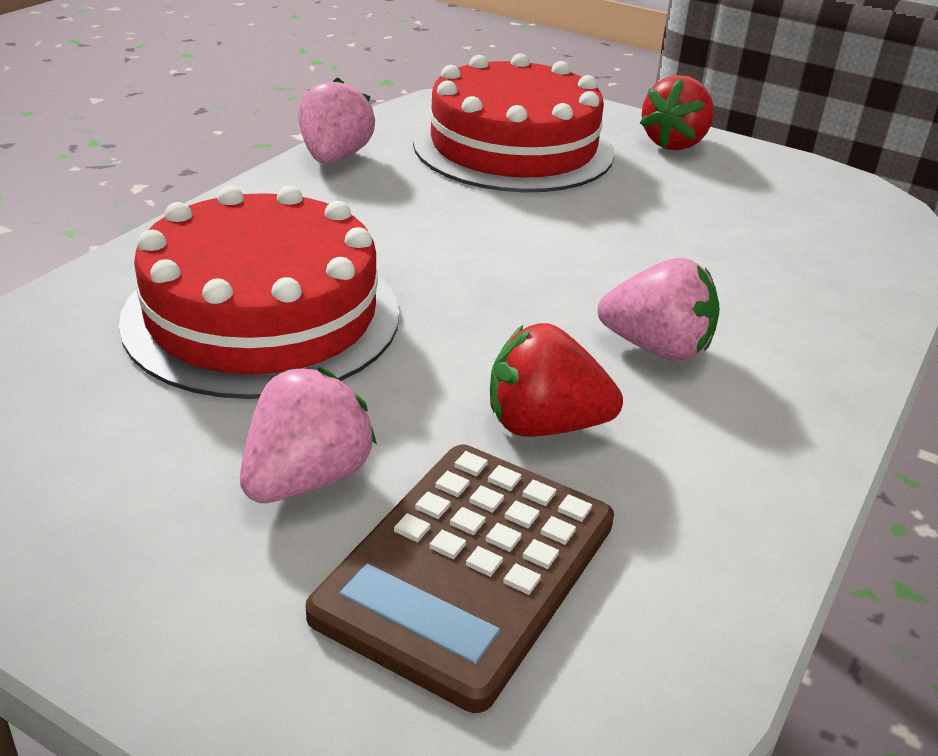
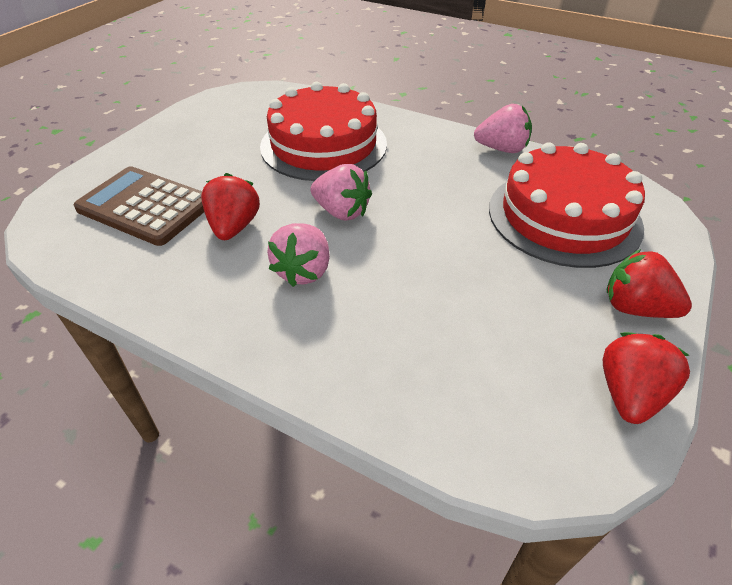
camera: 90 degrees right, 10 degrees up
pink strawberry [240,367,377,503] -> pink strawberry moved to [310,164,372,221]
none -> red strawberry [603,332,690,424]

